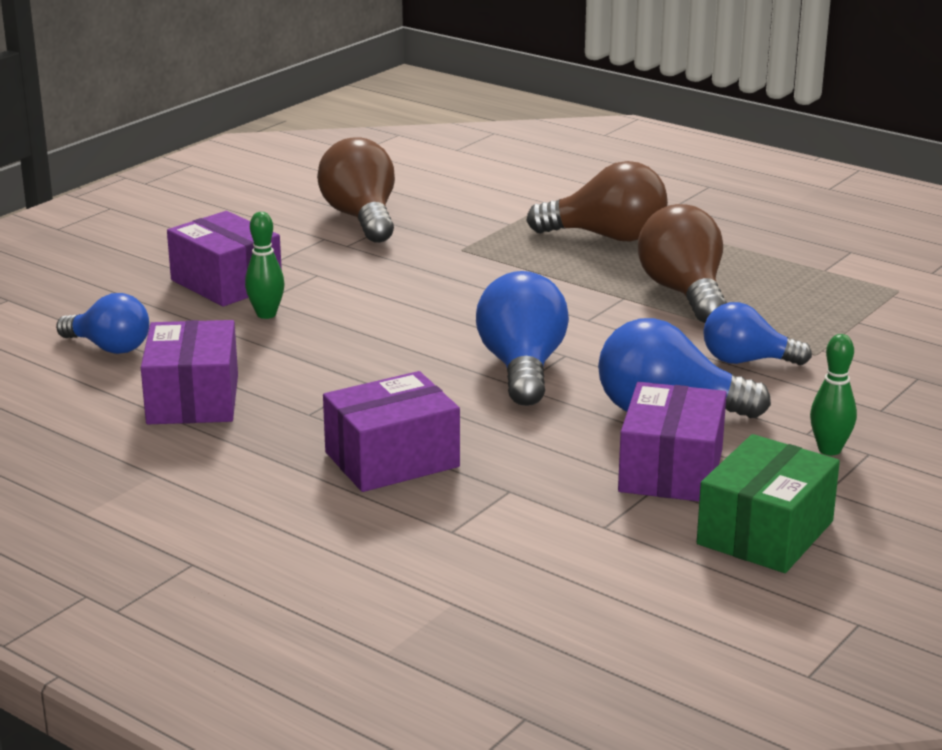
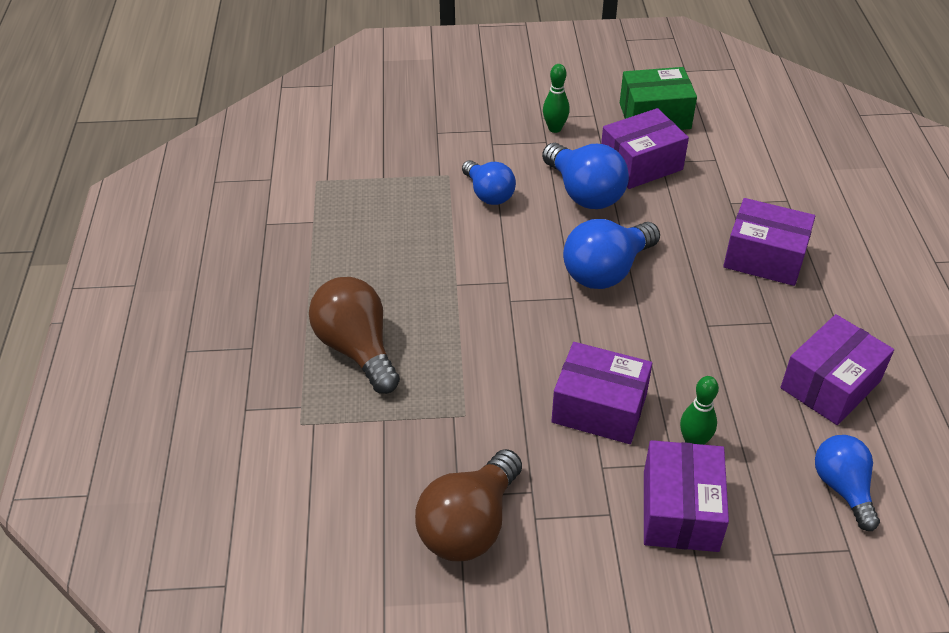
camera: 130 degrees left, 20 degrees up
brown light bulb [638,204,727,323] -> none
none -> purple box [551,342,652,444]

